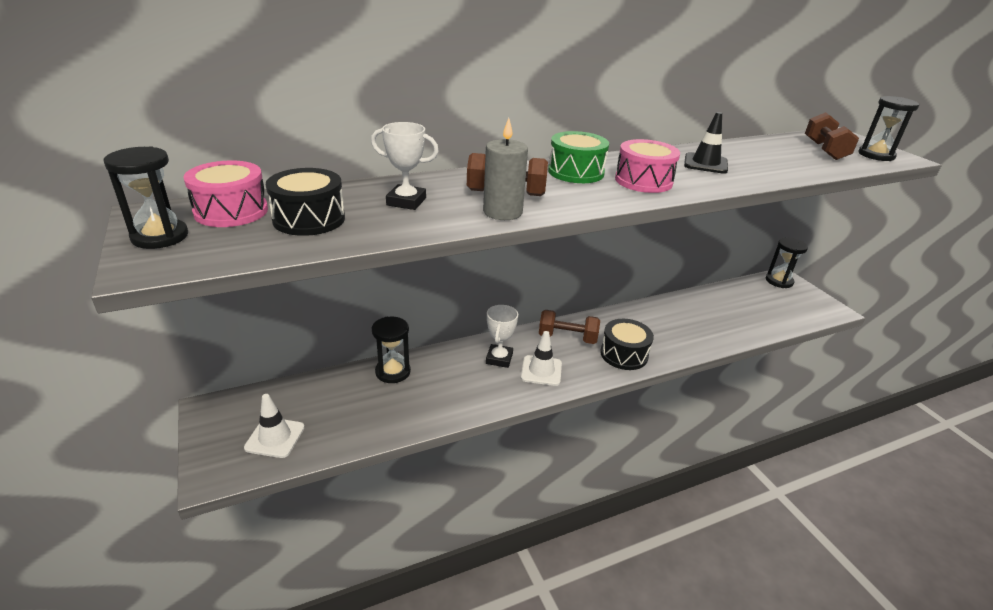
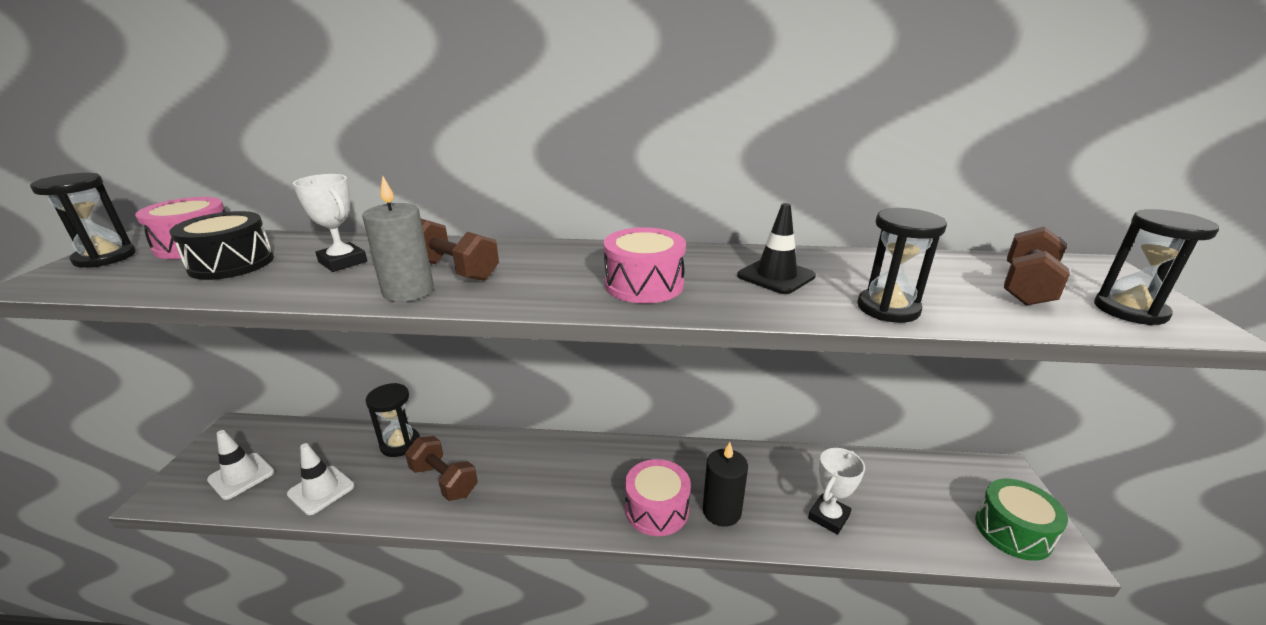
camera: 30 degrees right, 5 degrees down
white trophy [486,305,518,368] -> white trophy moved to [808,448,865,535]
white traffic cone [521,331,562,386] -> white traffic cone moved to [287,443,354,515]
brown dumbbell [539,310,600,344] -> brown dumbbell moved to [405,436,478,501]
green drum [548,131,609,183] -> green drum moved to [975,479,1068,561]
black drum [600,319,654,370] -> pink drum [625,459,691,536]
black hourglass [766,238,808,288] -> black hourglass moved to [857,208,947,323]
none -> black candle [703,442,748,527]

